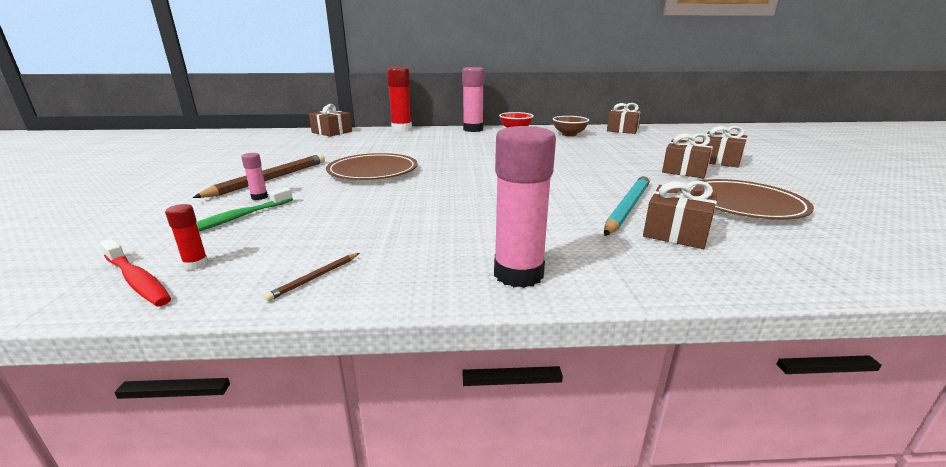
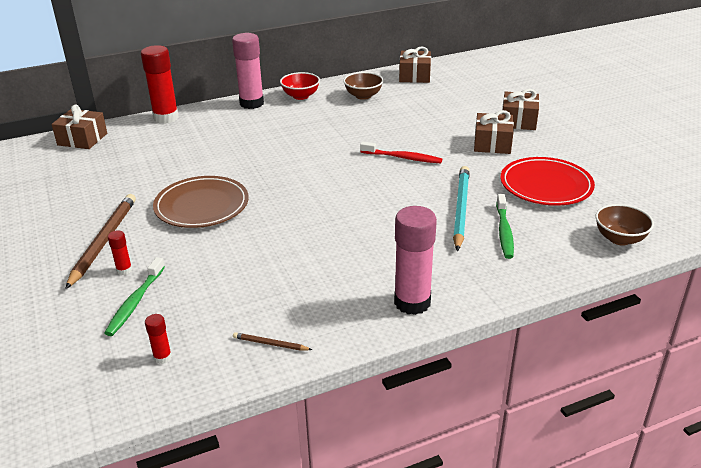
camera: 20 degrees left, 10 degrees up
red toothbrush [100,239,171,307] -> red toothbrush moved to [360,141,442,164]
pink glue stick [241,153,268,200] -> red glue stick [108,230,132,275]
brown pencil [264,253,359,301] -> brown pencil turned 90 degrees clockwise [233,332,312,351]
brown gift [643,181,717,249] -> green toothbrush [496,194,514,259]
brown plate [690,179,814,220] -> red plate [501,157,595,206]
none -> brown bowl [595,204,654,245]

